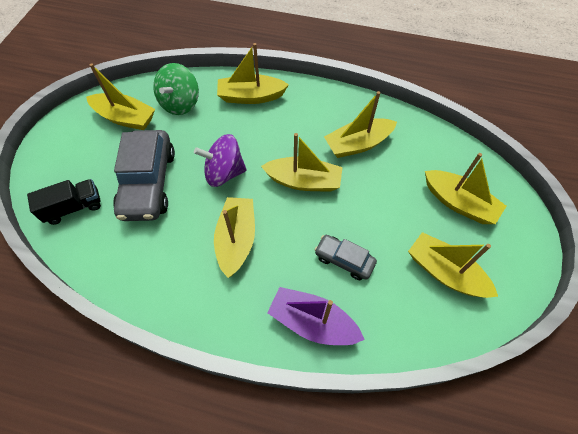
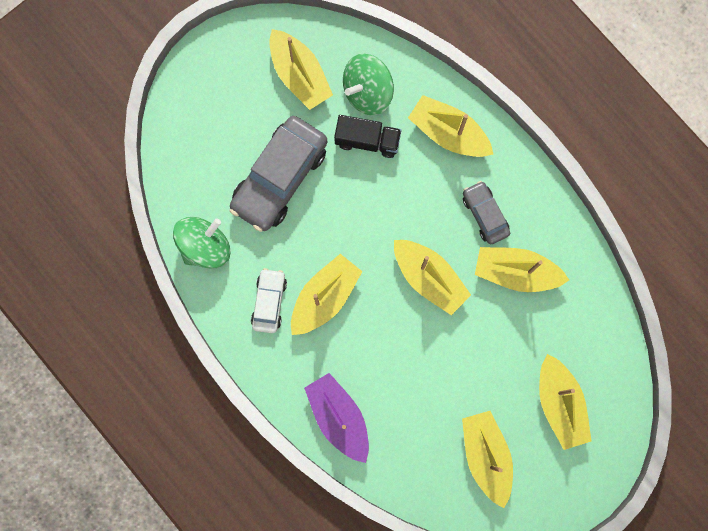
camera: 35 degrees right, 20 degrees up
black truck [27,179,101,225] -> black truck moved to [334,115,401,158]
purple spinning top [194,134,247,187] -> none
grey car [314,235,377,280] -> grey car moved to [463,181,510,244]
none -> green spinning top [173,217,230,269]
none -> white car [251,268,287,333]

